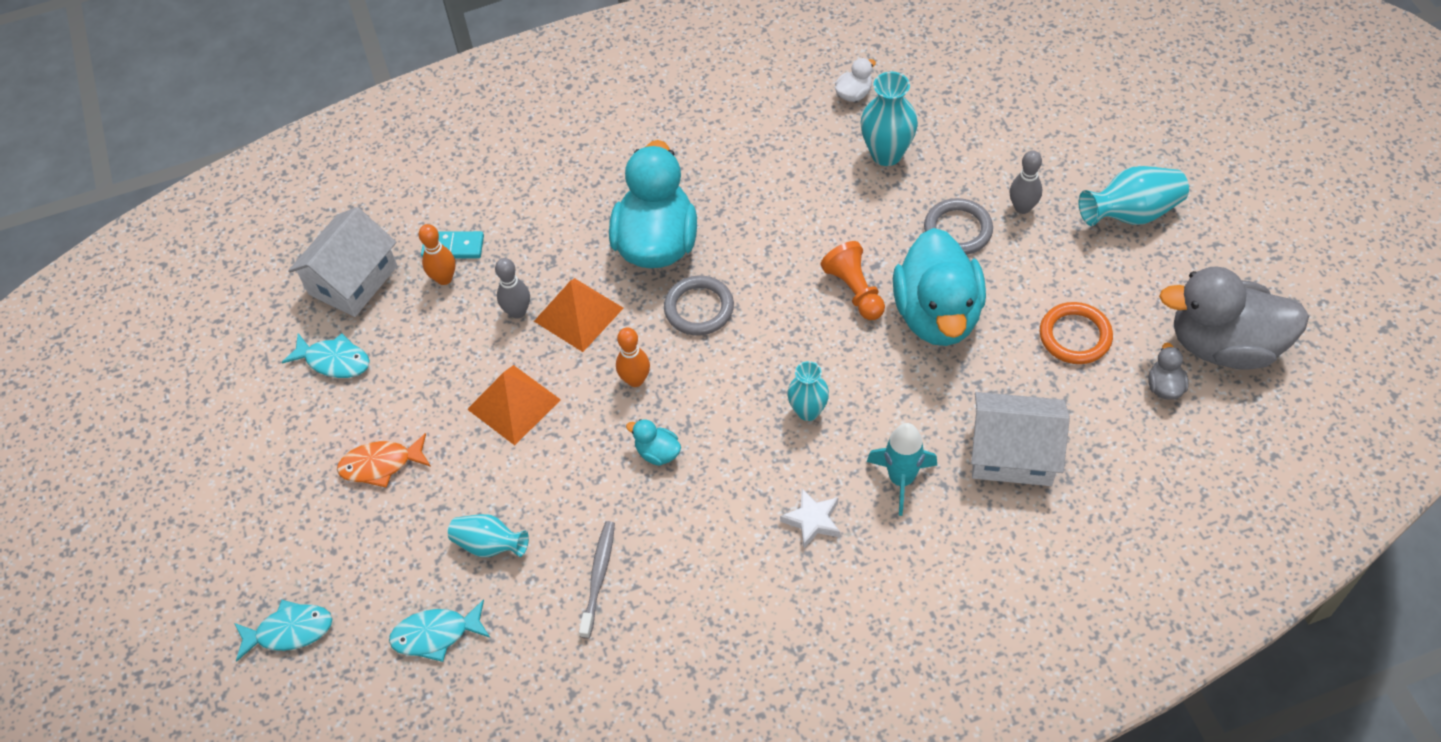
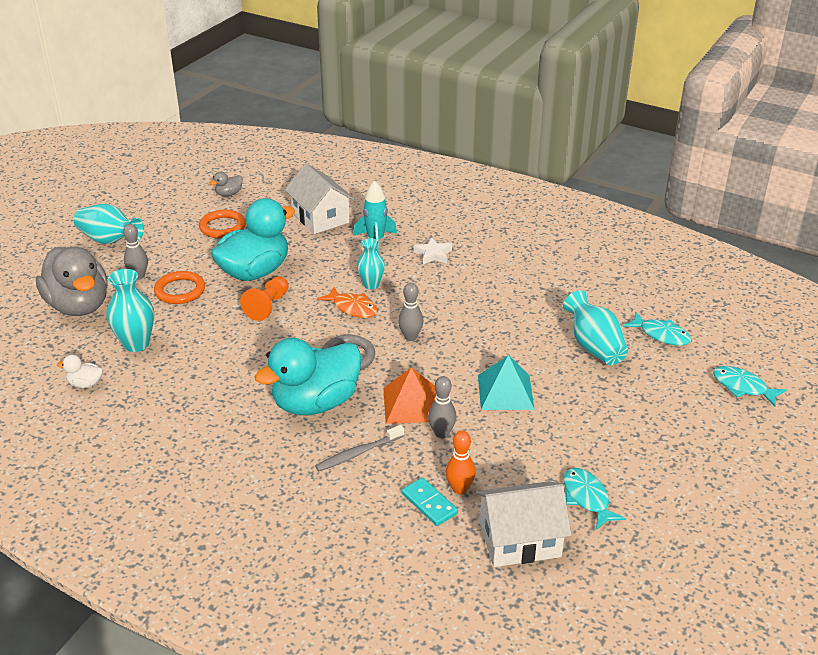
camera: 135 degrees left, 20 degrees down
orange fish [337,433,431,488] -> orange fish moved to [317,287,378,318]
turquoise vase [448,514,529,557] -> turquoise vase [563,290,628,365], size x1.52
orange pyramid [467,365,561,445] -> turquoise pyramid [478,355,535,410]
grey toothbrush [579,521,615,639] -> grey toothbrush moved to [315,425,404,471]
orange bowling pin [616,328,650,387] -> none
turquoise duck [626,419,681,466] -> none
grey ring [924,198,993,255] -> orange ring [154,271,205,304]
grey duck [1159,267,1309,370] -> grey duck moved to [36,247,108,316]
none -> grey bowling pin [398,283,424,341]

